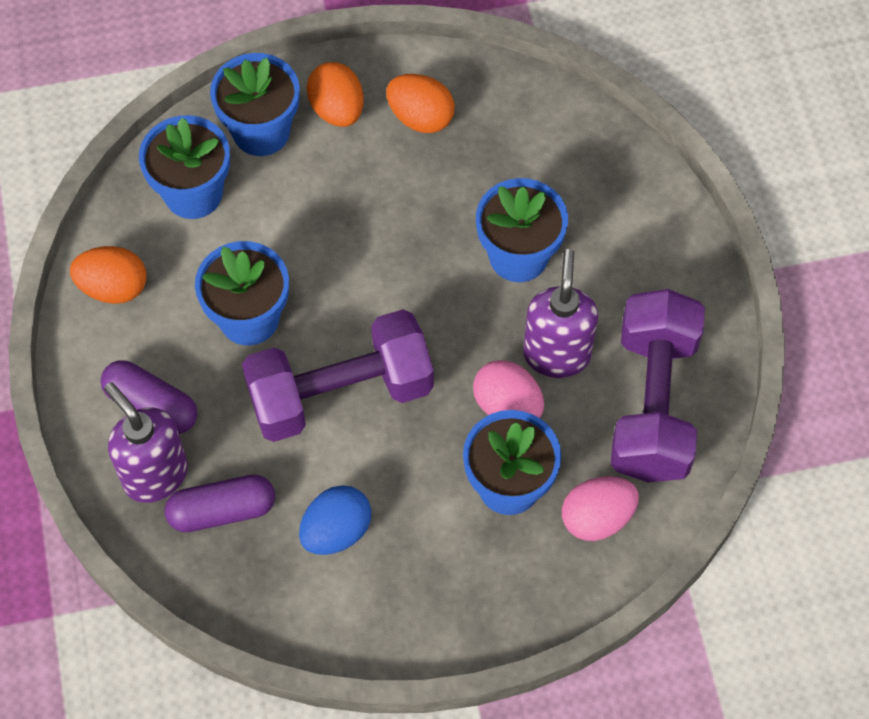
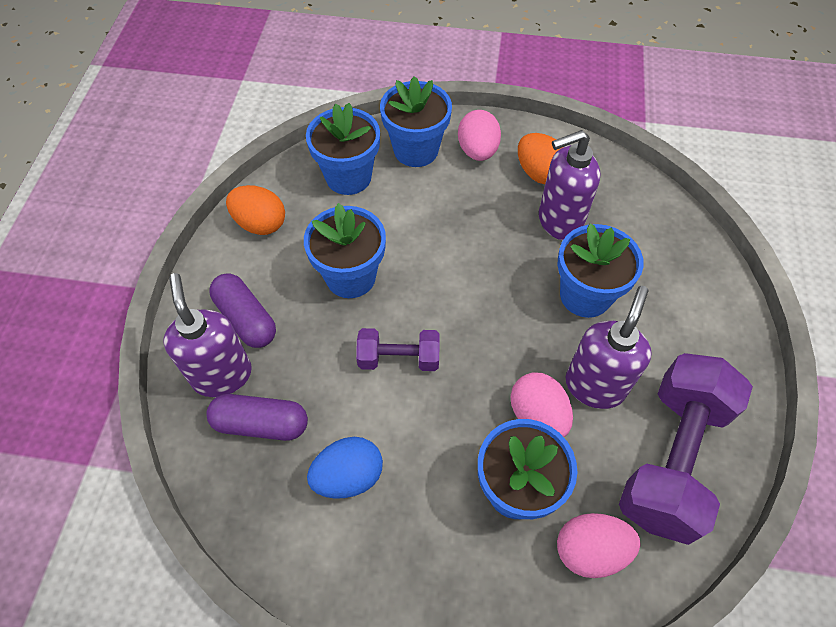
camera: 20 degrees right, 5 degrees down
purple dumbbell [242,309,434,442] -> purple dumbbell [356,328,440,371], size x0.52
orange egg [306,62,364,127] -> pink egg [458,110,501,161]
none -> purple soap dispenser [539,130,600,240]

